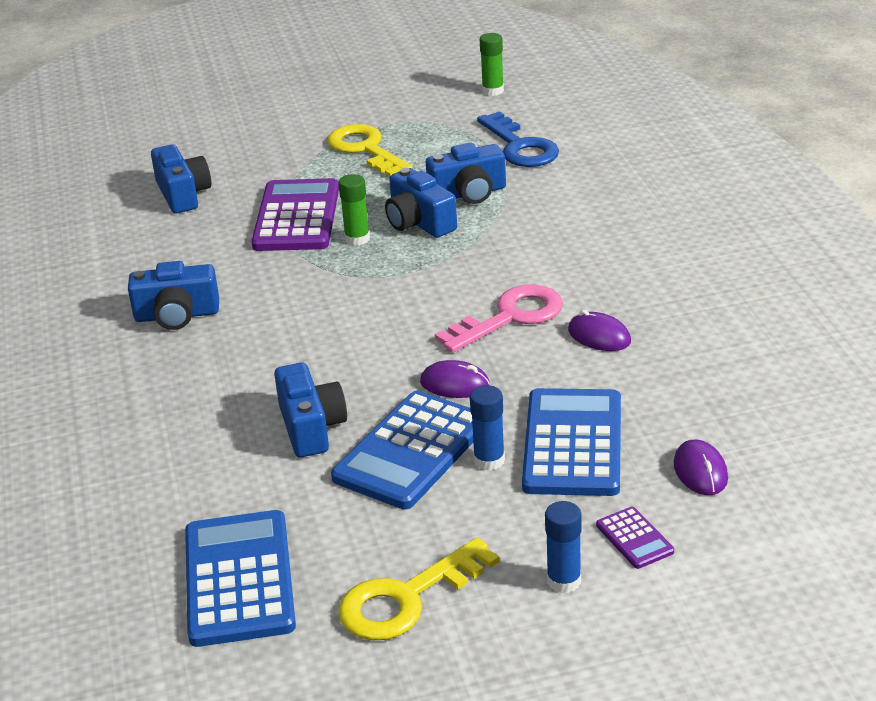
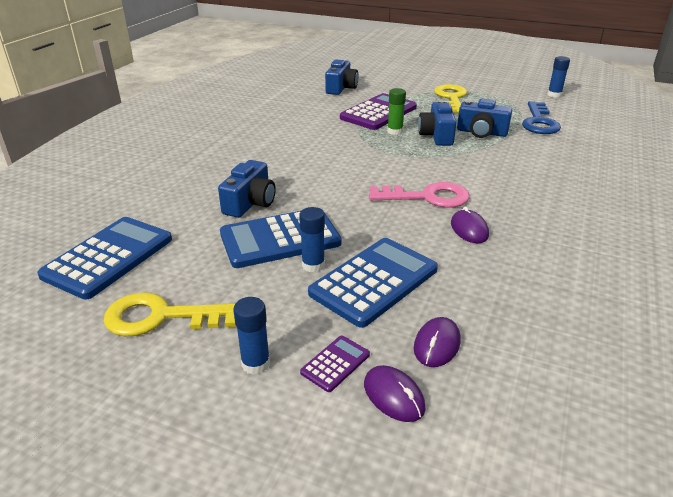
camera: 35 degrees right, 0 degrees up
blue camera [128,261,219,330] -> none
purple mouse [420,360,490,398] -> purple mouse moved to [364,365,426,422]
green glue stick [480,33,504,96] -> blue glue stick [547,56,570,97]
purple calculator [596,507,674,569] -> purple calculator turned 150 degrees counterclockwise [300,336,370,392]

